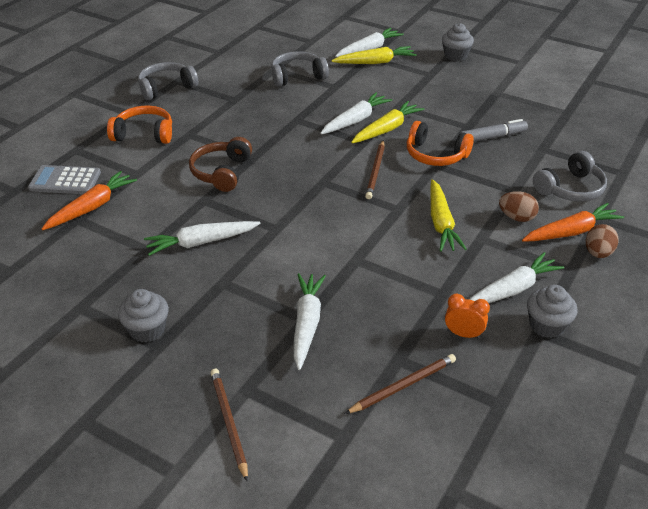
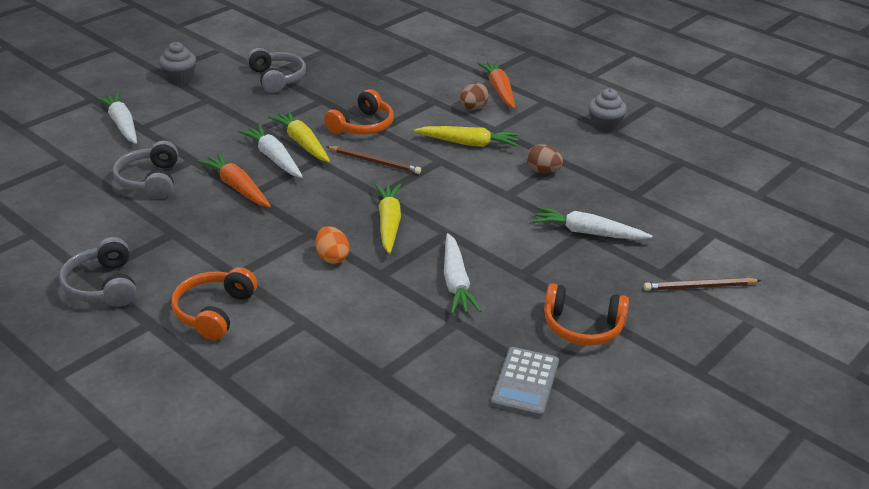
camera: 80 degrees left, 5 degrees down
grey calculator [28,165,101,194] -> grey calculator moved to [491,347,559,417]
orange carrot [42,171,137,230] -> orange carrot moved to [197,153,271,207]
grey cupcake [118,289,169,343] -> orange headphones [544,283,629,346]
brown headphones [189,137,252,192] -> orange egg [315,226,349,264]
yellow carrot [331,46,417,64] -> yellow carrot moved to [375,184,401,254]
brown pencil [345,354,456,414] -> none
orange clock [445,294,490,339] -> none
grey marker [460,119,528,142] -> none
white carrot [469,252,564,303] -> none
grey headphones [533,151,607,201] -> grey headphones moved to [247,48,306,93]
brown egg [586,224,619,258] -> brown egg moved to [527,144,563,173]

